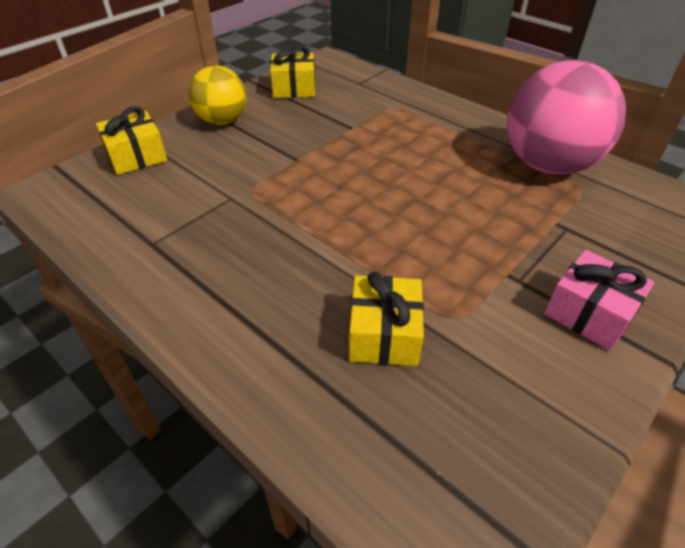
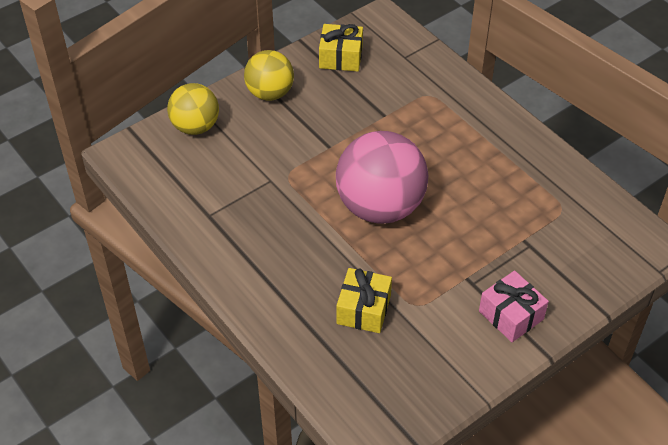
camera: 10 degrees right, 5 degrees up
yellow gift [96,106,167,175] -> yellow ball [167,83,219,135]
pink ball [507,60,626,174] -> pink ball moved to [336,131,428,224]

